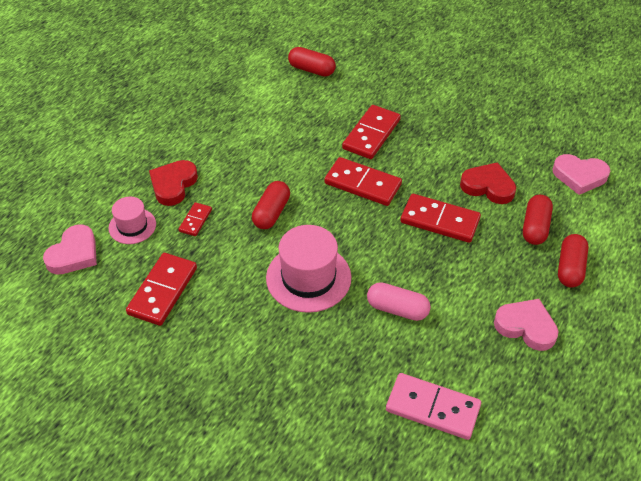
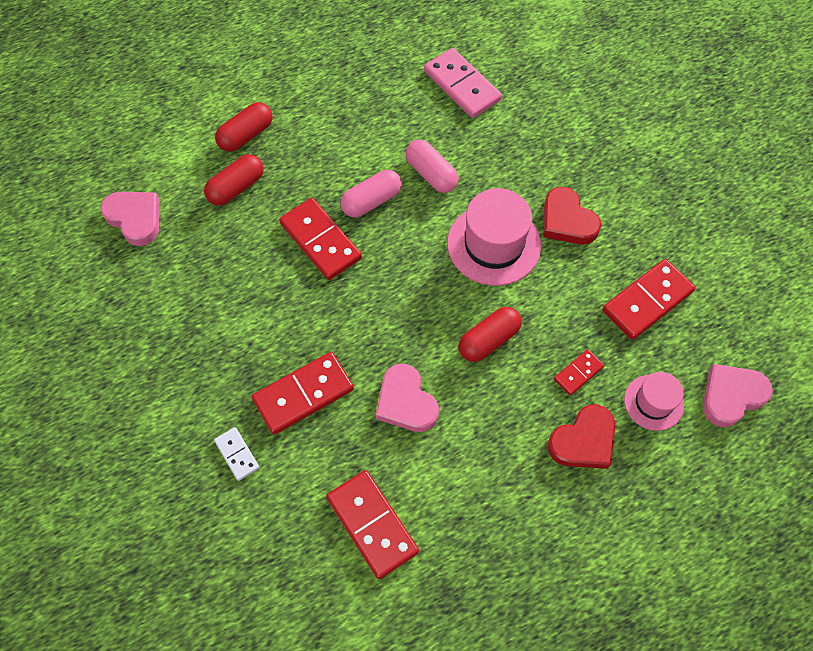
camera: 150 degrees left, 15 degrees up
red capsule [288,47,336,77] -> none
red domino [324,157,402,206] -> red domino moved to [326,470,419,579]
red heart [460,162,516,204] -> red heart moved to [543,187,601,244]
pink heart [494,299,559,351] -> pink heart moved to [376,364,439,432]
none -> white domino [214,427,260,481]
none -> pink capsule [340,170,402,218]

